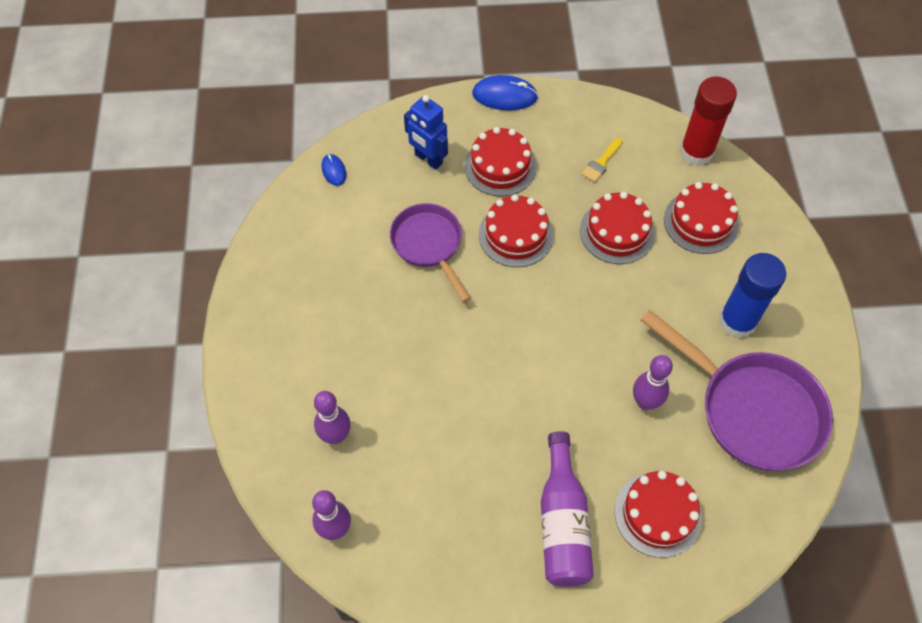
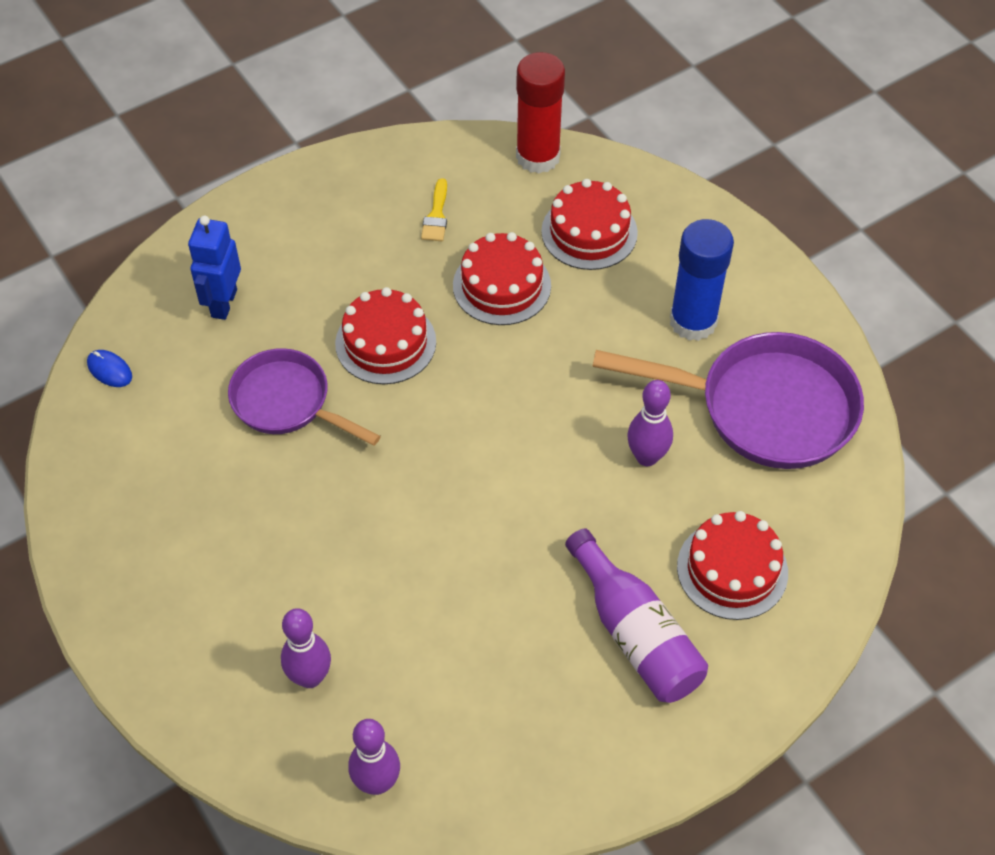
camera: 30 degrees left, 5 degrees down
blue robot [404,95,448,170] -> blue robot turned 90 degrees clockwise [188,215,241,320]
red cake [465,127,536,197] -> none
blue mouse [472,75,538,110] -> none

